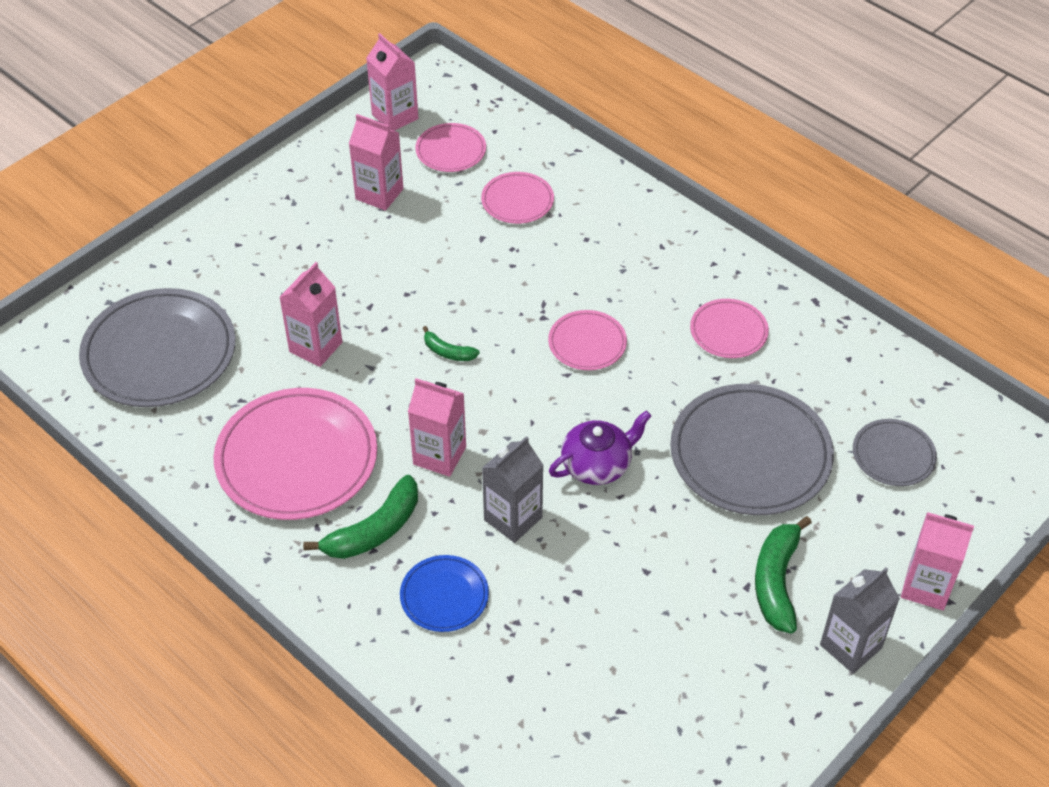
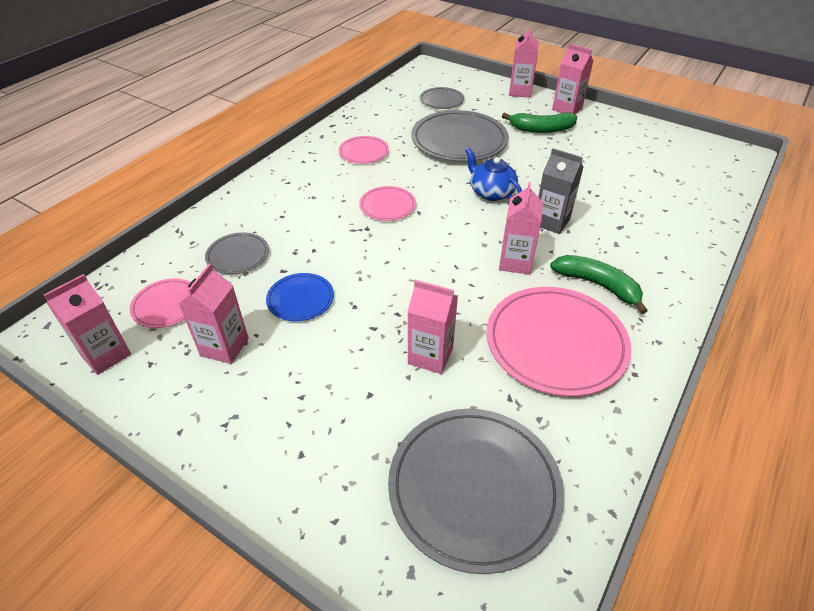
camera: 100 degrees left, 5 degrees down
blue plate [400,555,489,632] -> blue plate moved to [266,273,334,322]
green banana [423,326,480,361] -> none
pink plate [481,172,554,224] -> grey plate [205,232,269,274]
purple teapot [549,410,651,485] -> blue teapot [466,148,522,201]
grey carton [820,568,900,674] -> pink carton [552,44,593,114]

